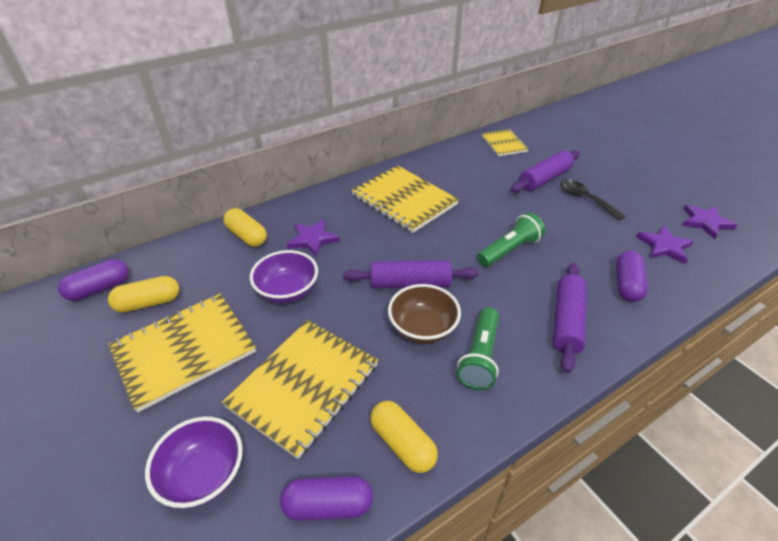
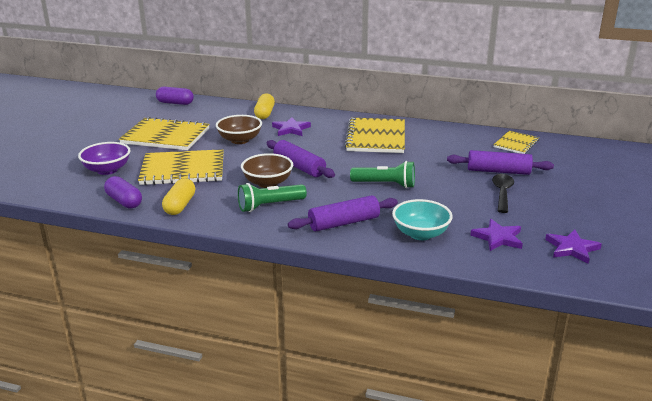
camera: 50 degrees right, 15 degrees down
yellow capsule [108,276,179,313] -> none
purple bowl [250,250,318,303] -> brown bowl [216,115,262,144]
purple capsule [616,251,648,302] -> turquoise bowl [392,199,453,240]

